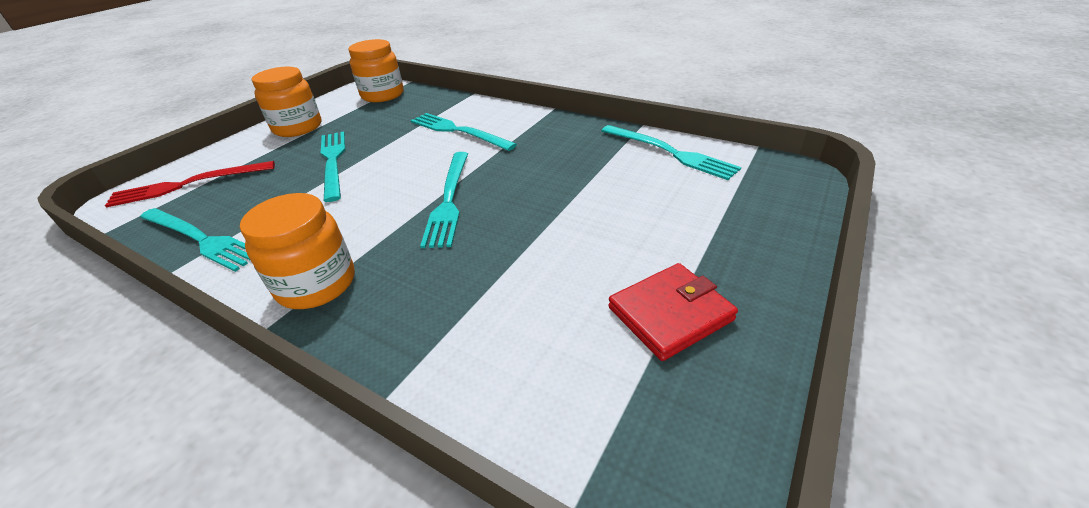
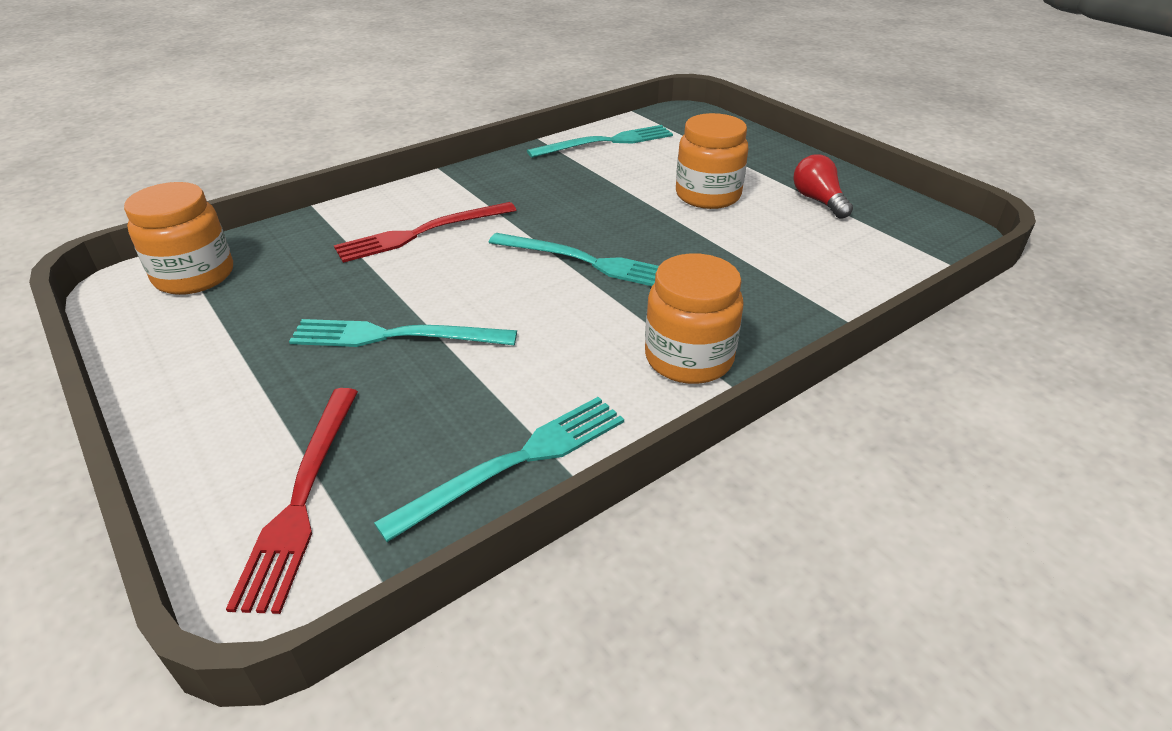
camera: 70 degrees left, 0 degrees up
orange jar [252,67,322,137] -> orange jar moved to [676,113,748,209]
turquoise fork [411,113,517,151] -> red fork [334,202,516,263]
red wallet [608,263,738,361] -> red light bulb [794,154,853,219]

